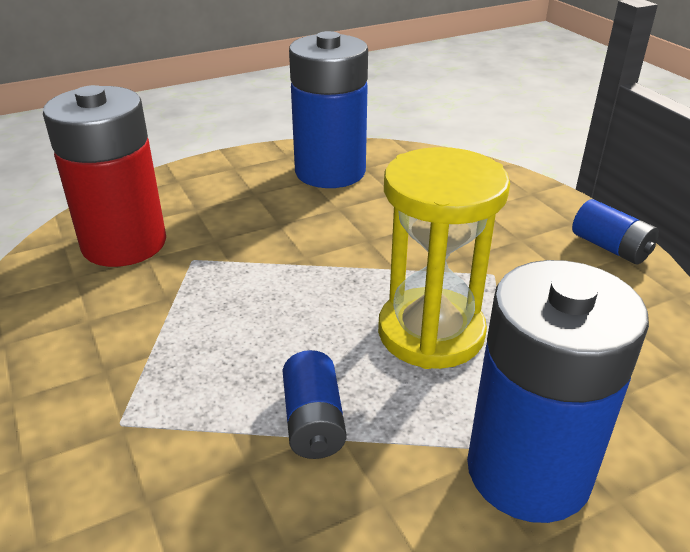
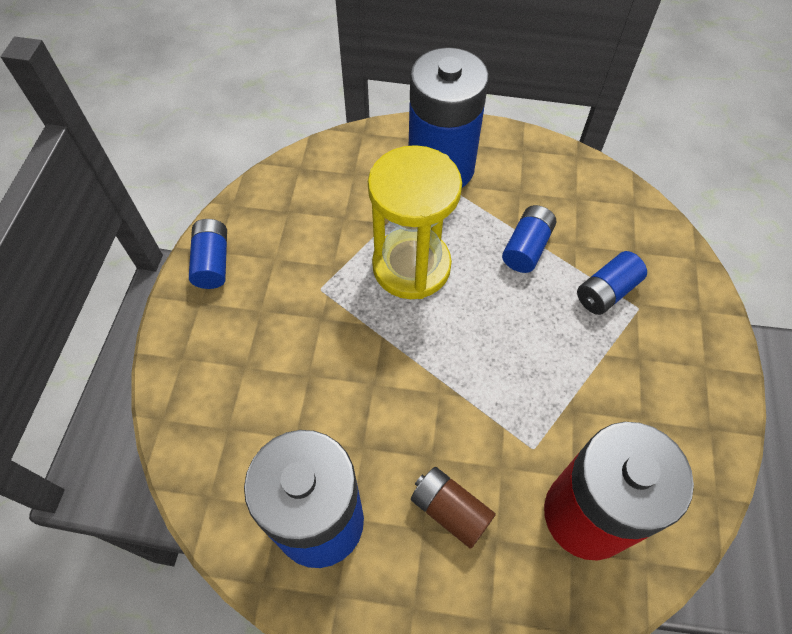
camera: 145 degrees left, 25 degrees up
none -> brown battery [411,467,496,549]
none -> blue battery [577,251,647,315]

